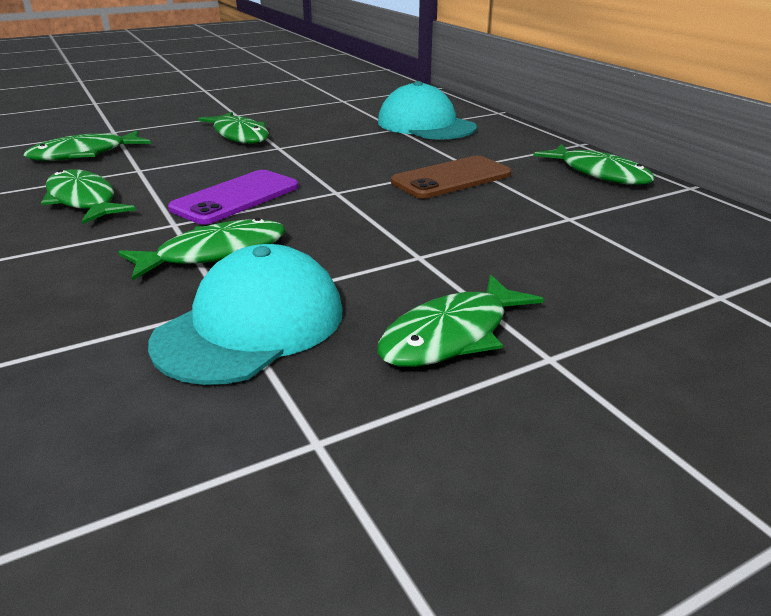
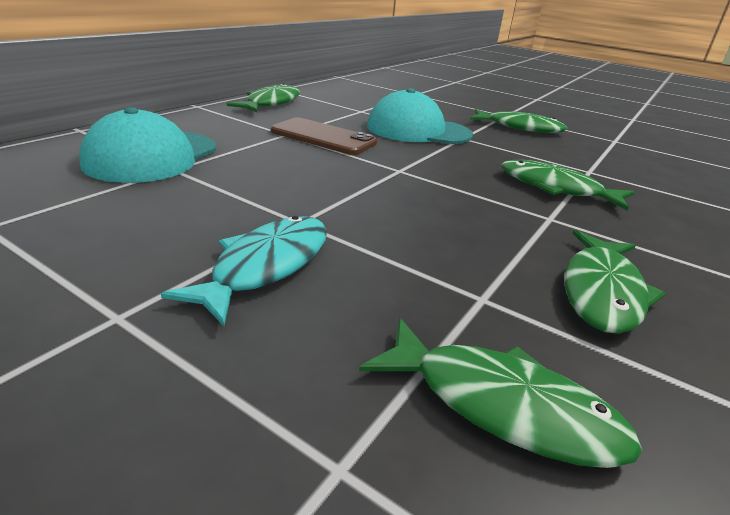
camera: 120 degrees left, 0 degrees up
turquoise cap [148,244,342,385] -> turquoise cap moved to [367,88,473,144]
purple phone [168,170,299,225] -> none
green fish [198,112,269,144] -> turquoise fish [161,216,327,326]

